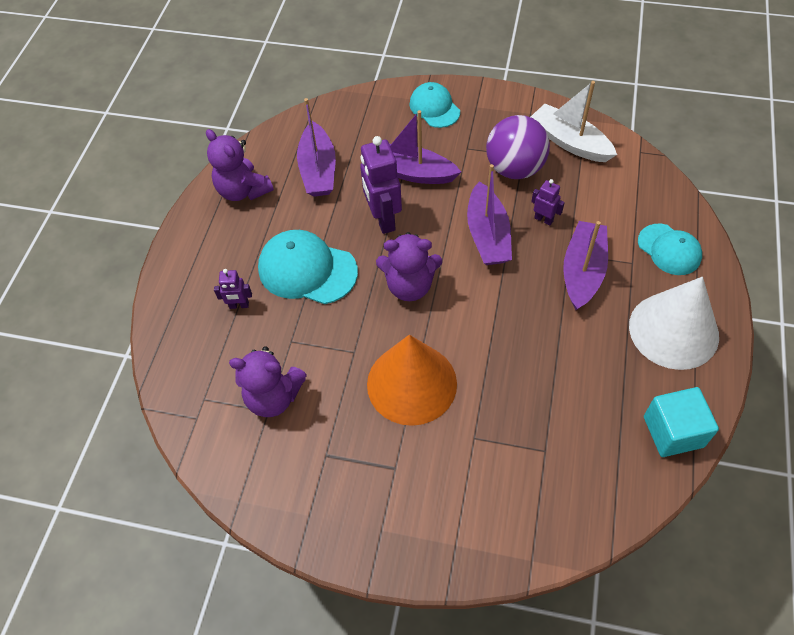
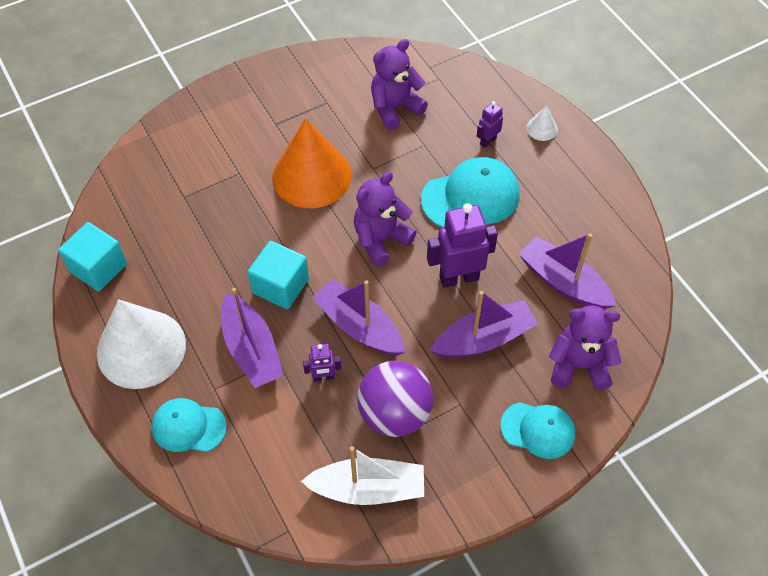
camera: 135 degrees right, 0 degrees up
purple teddy bear [206,129,274,201] -> purple teddy bear moved to [549,305,621,390]
purple robot [360,136,402,234] -> purple robot turned 45 degrees counterclockwise [427,203,498,288]
none -> turquoise cube [248,241,309,309]
none -> white cone [526,106,558,141]

